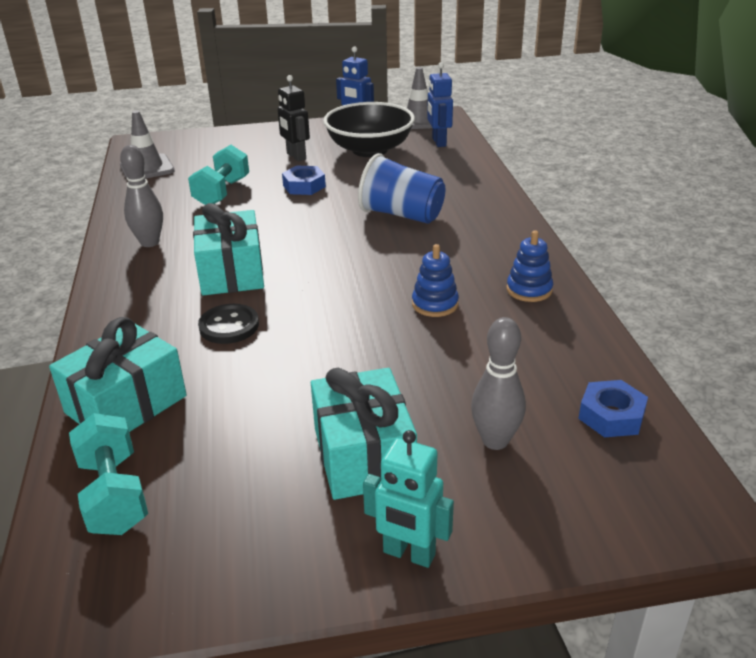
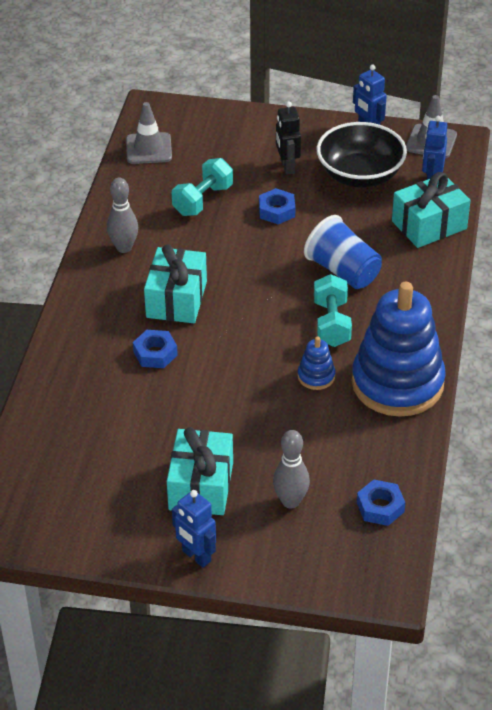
camera: 20 degrees right, 10 degrees up
turquoise gift [49,317,187,432] -> turquoise gift moved to [392,172,471,248]
turquoise dumbbell [69,413,148,535] -> turquoise dumbbell moved to [314,274,352,347]
black button [198,304,259,344] -> blue nut [133,330,178,368]
turquoise robot [363,430,454,568] -> blue robot [172,490,216,568]
blue stacking toy [507,230,553,302] -> blue stacking toy [352,282,446,417], size x2.44

